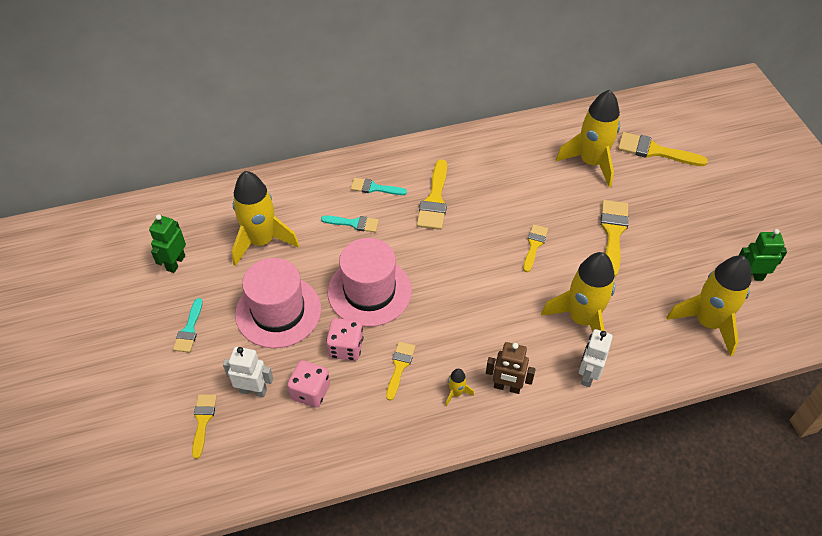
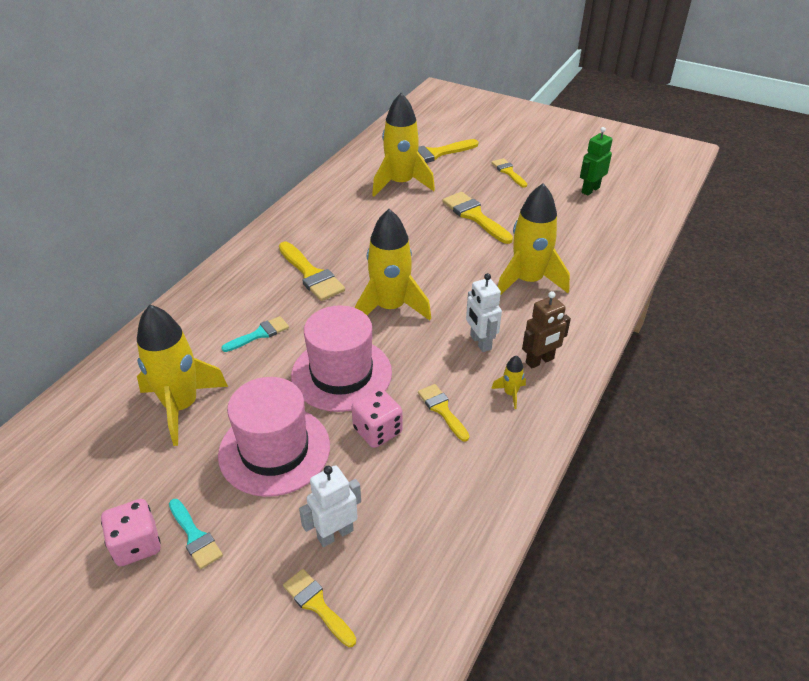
camera: 45 degrees left, 10 degrees down
green robot [149,214,186,273] -> none
pink dice [287,360,330,408] -> pink dice moved to [101,499,161,566]
turquoise brush [351,178,407,195] -> none
yellow brush [523,224,548,272] -> yellow brush moved to [492,158,527,188]
white robot [579,329,613,387] -> white robot moved to [466,273,502,352]
yellow rocket [666,256,751,356] -> yellow rocket moved to [355,209,431,320]

